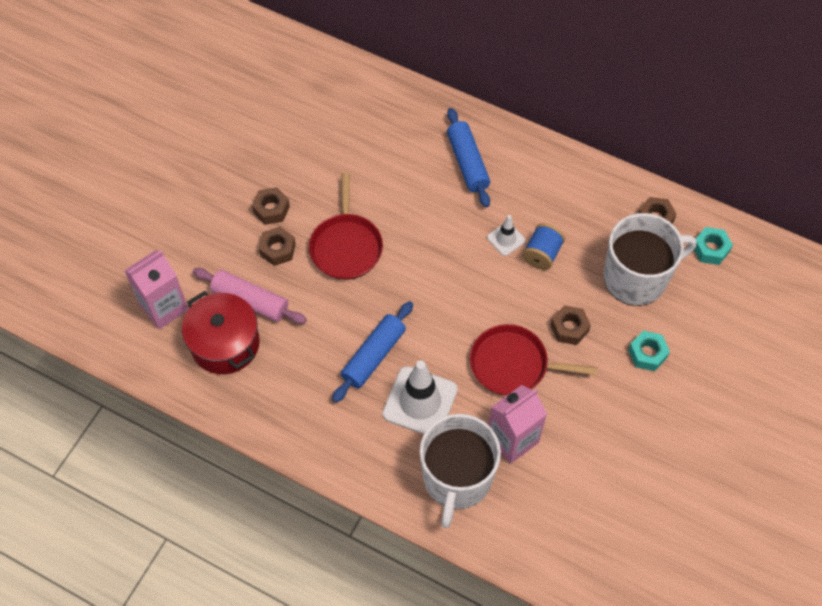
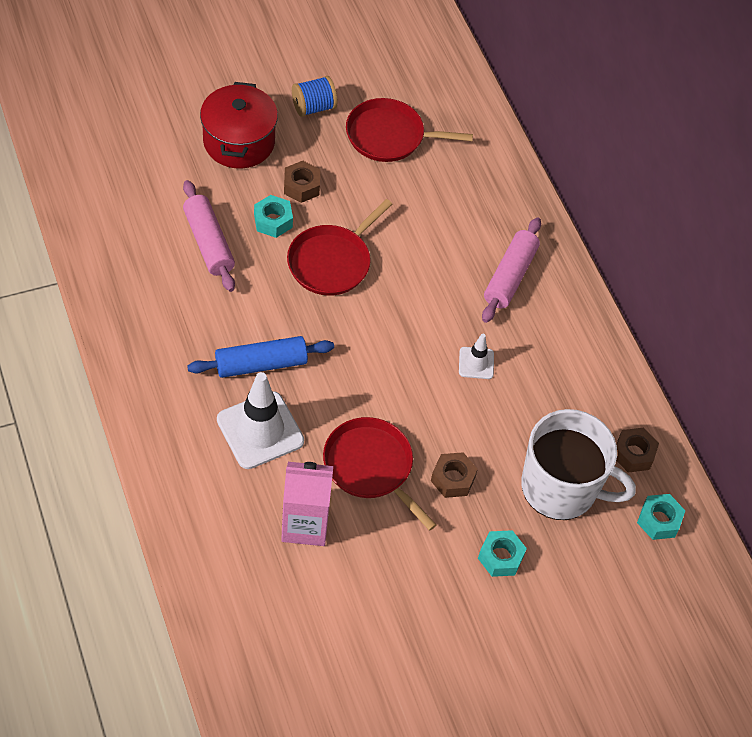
camera: 35 degrees right, 5 degrees down
pink carton [124,250,189,329] -> none
red pot [182,291,260,374] -> red pot moved to [200,82,278,169]
brown nut [259,227,296,266] -> turquoise nut [254,195,293,238]
white mug [420,414,501,528] -> none
blue rolling pin [447,108,490,207] -> pink rolling pin [482,217,541,323]
blue spool [522,223,565,270] -> blue spool moved to [292,76,338,117]
none -> red pan [346,98,473,162]

